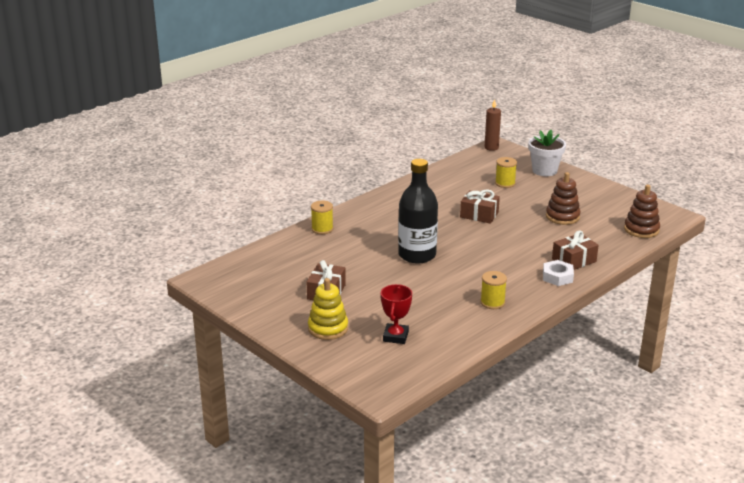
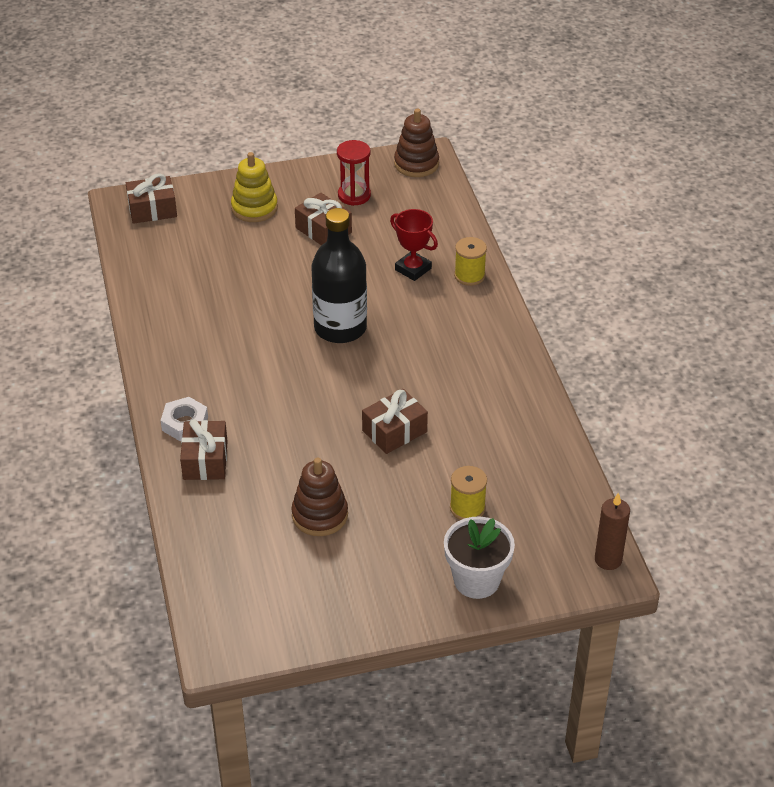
camera: 120 degrees right, 15 degrees up
red trophy [381,284,412,344] -> red trophy moved to [390,209,438,281]
yellow spool [480,271,507,309] -> none
brown stacking toy [624,184,660,238] -> brown stacking toy moved to [394,109,439,177]
none -> brown gift [126,173,177,224]
none -> red hourglass [337,140,371,206]

